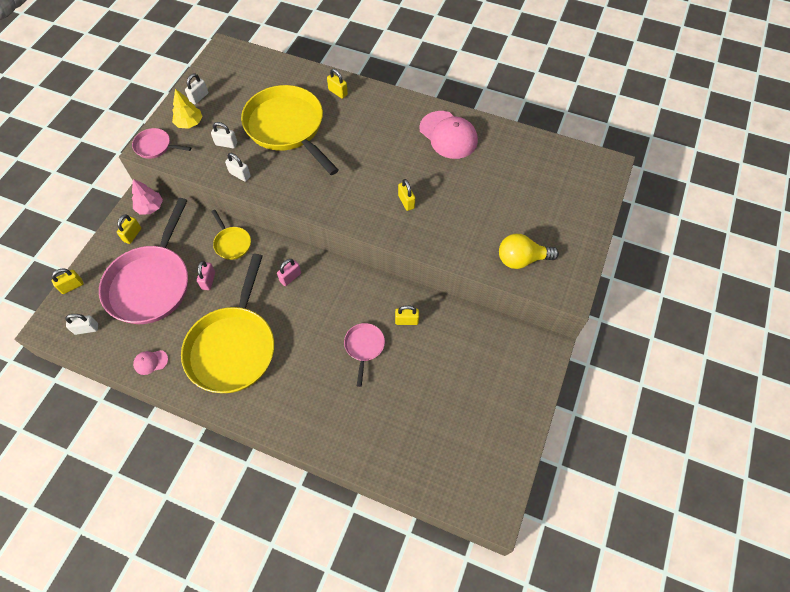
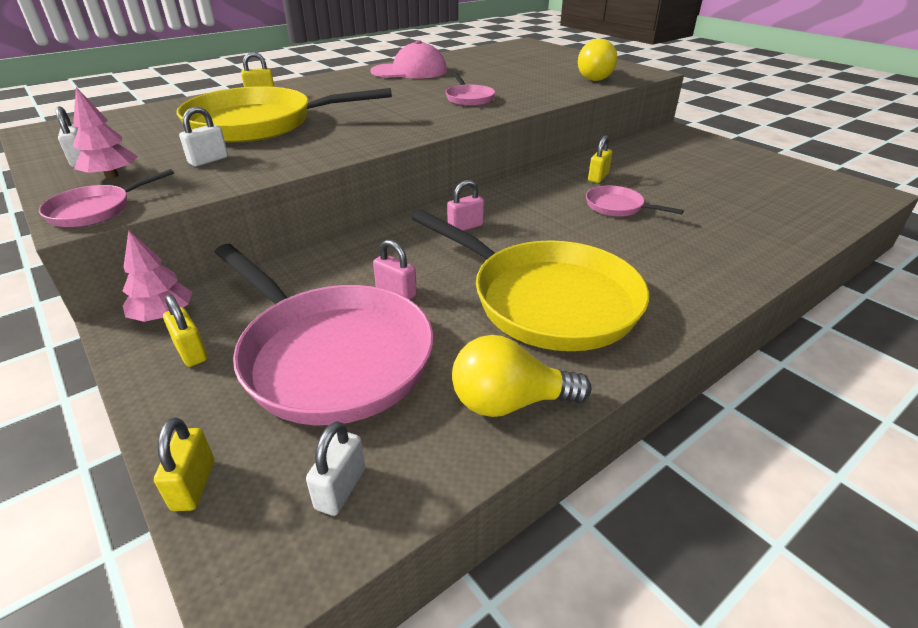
camera: 60 degrees left, 25 degrees down
pink cap [133,350,168,375] -> yellow light bulb [452,335,591,417]
yellow tree [172,89,203,129] -> pink tree [73,87,138,179]
yellow pan [211,210,251,260] -> none
white padlock [225,153,251,182] -> none
pink padlock [277,259,301,286] -> pink padlock turned 75 degrees clockwise [447,180,484,231]
yellow padlock [398,179,415,211] -> pink pan [446,73,495,106]

